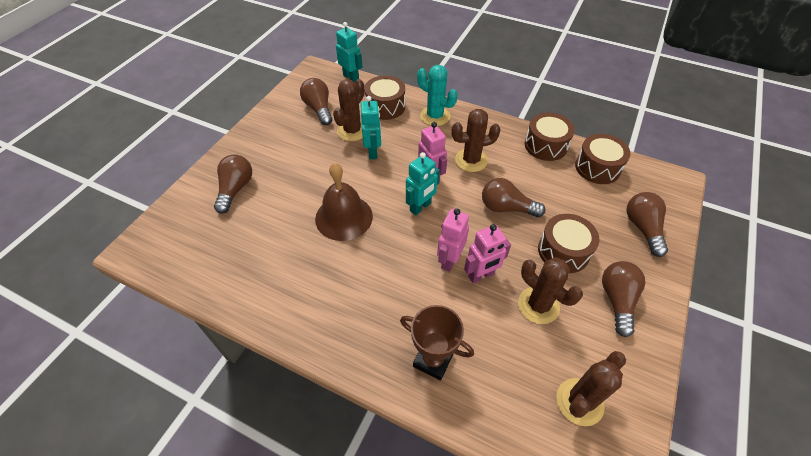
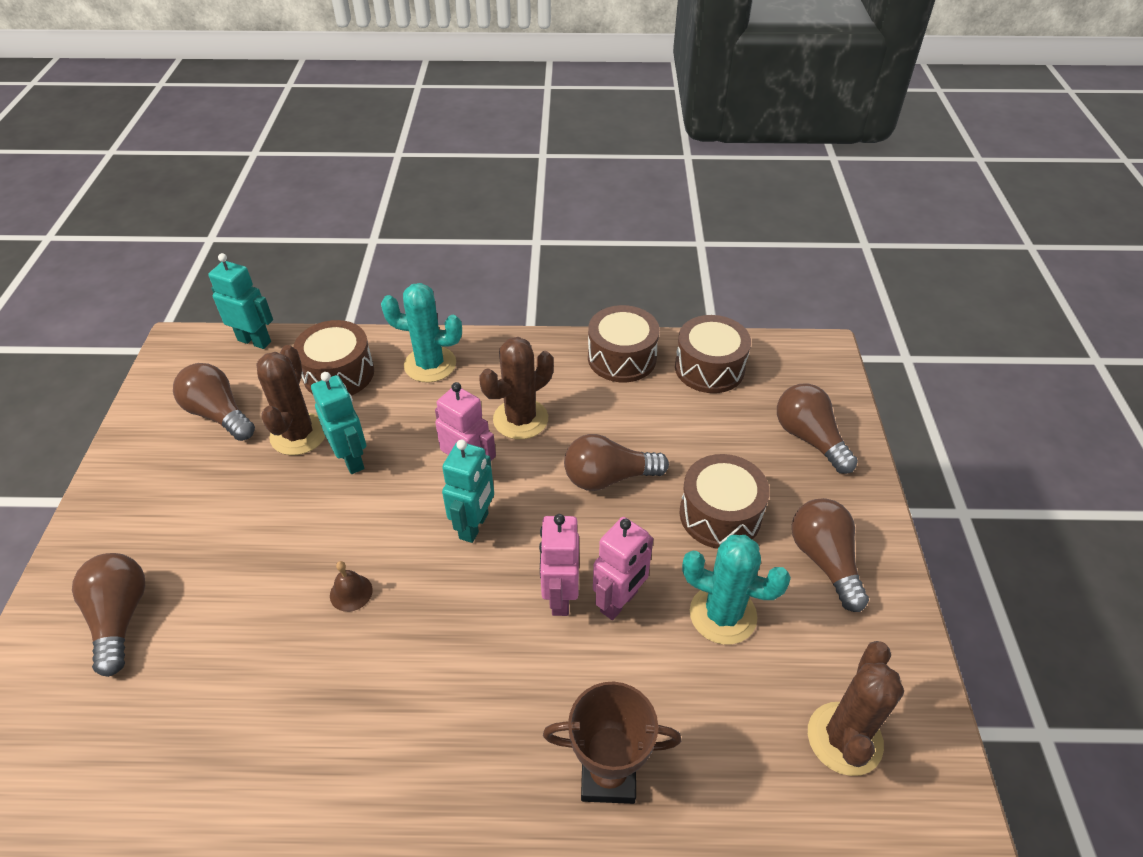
camera: 25 degrees left, 5 degrees down
brown bell [315,163,373,241] -> brown bell [330,561,373,612], size x0.40
brown cactus [518,257,583,324] -> turquoise cactus [682,535,791,645]

